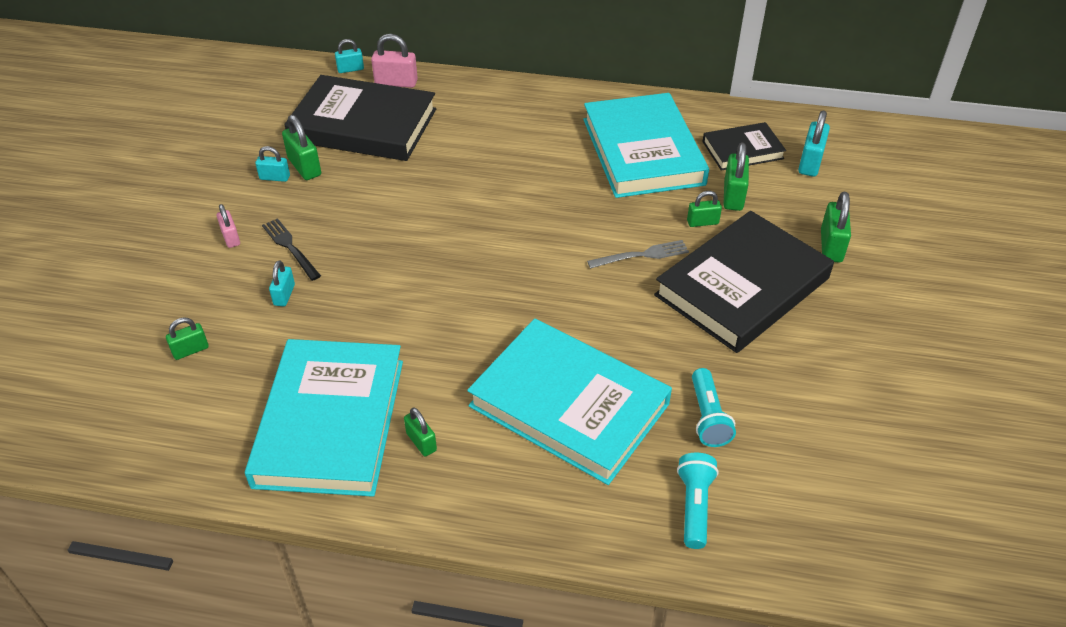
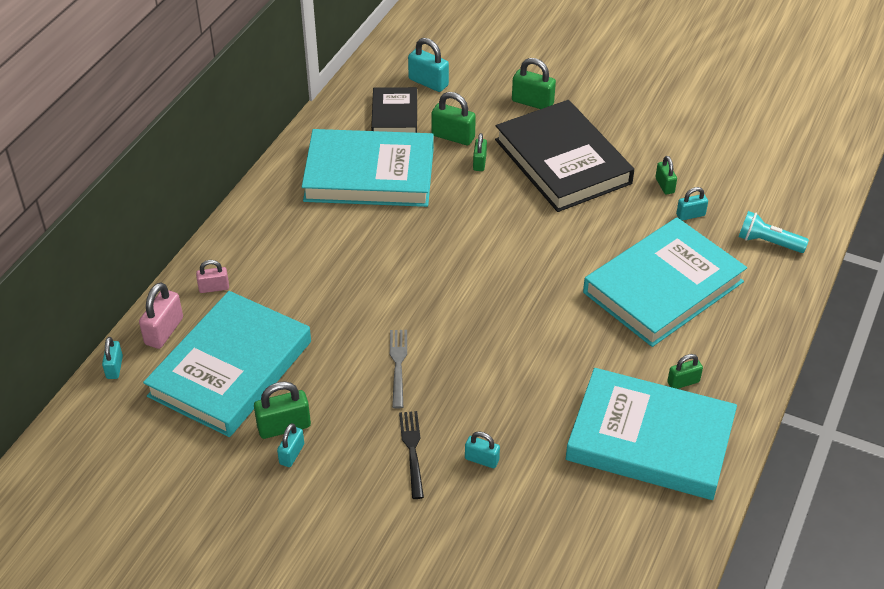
camera: 75 degrees left, 0 degrees up
green padlock [166,317,209,360] -> green padlock moved to [655,156,677,194]
pink padlock [217,204,240,248] -> pink padlock moved to [196,260,229,293]
black fork [262,218,321,281] -> black fork turned 105 degrees clockwise [399,411,424,499]
black book [284,75,436,161] -> turquoise book [143,291,311,437]
grey fork [587,240,689,268] -> grey fork moved to [390,330,407,409]
turquoise flashlight [692,368,736,447] -> turquoise padlock [676,187,708,221]

